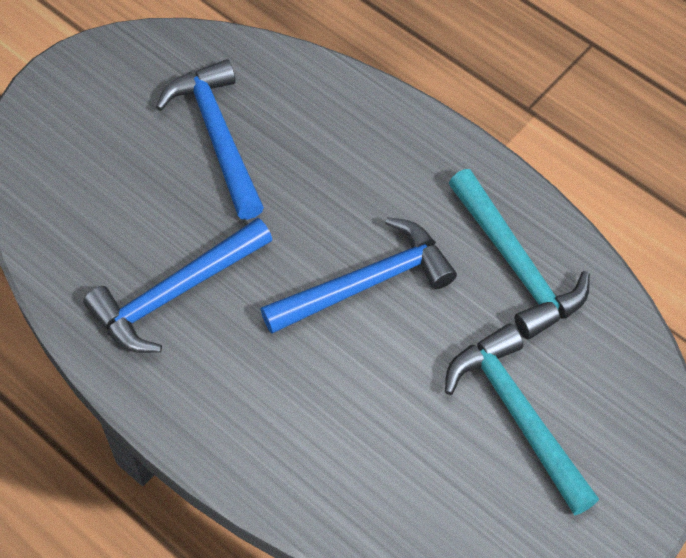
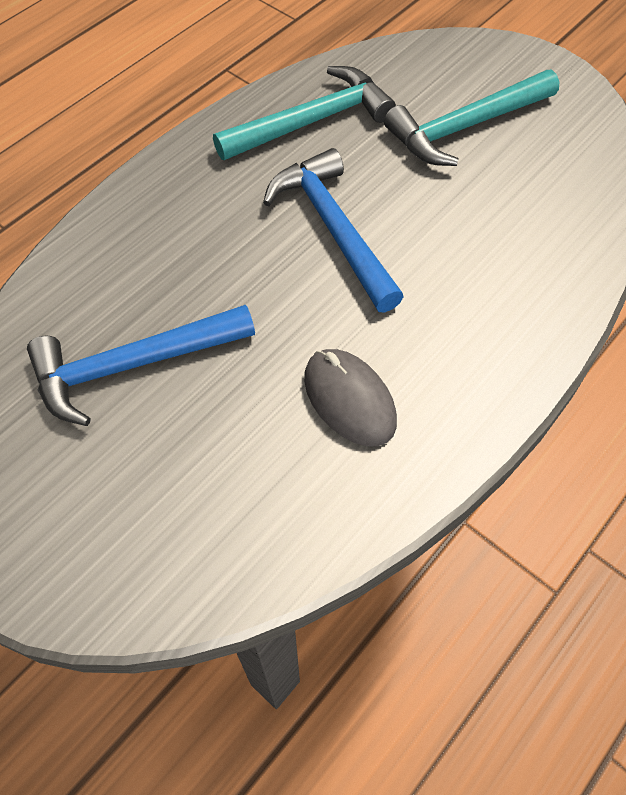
camera: 90 degrees left, 0 degrees up
blue hammer [83,218,272,353] -> grey mouse [304,349,397,446]

